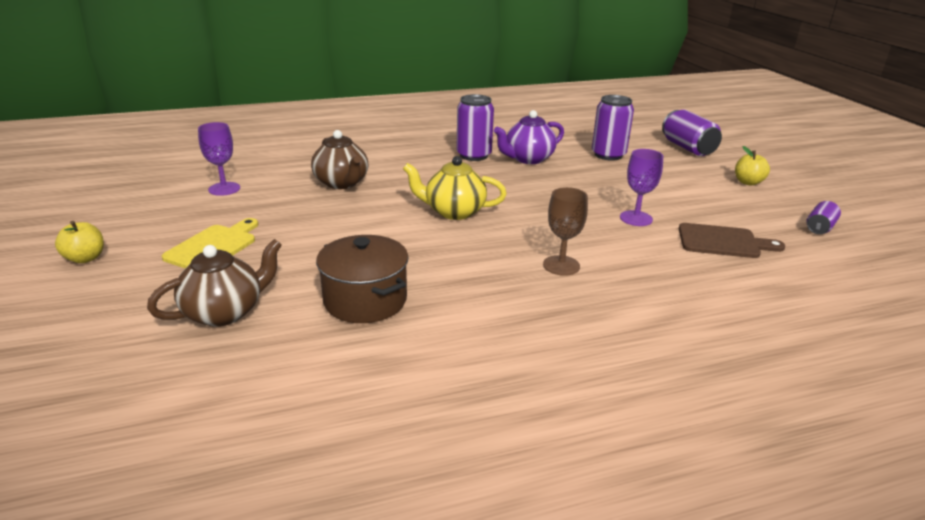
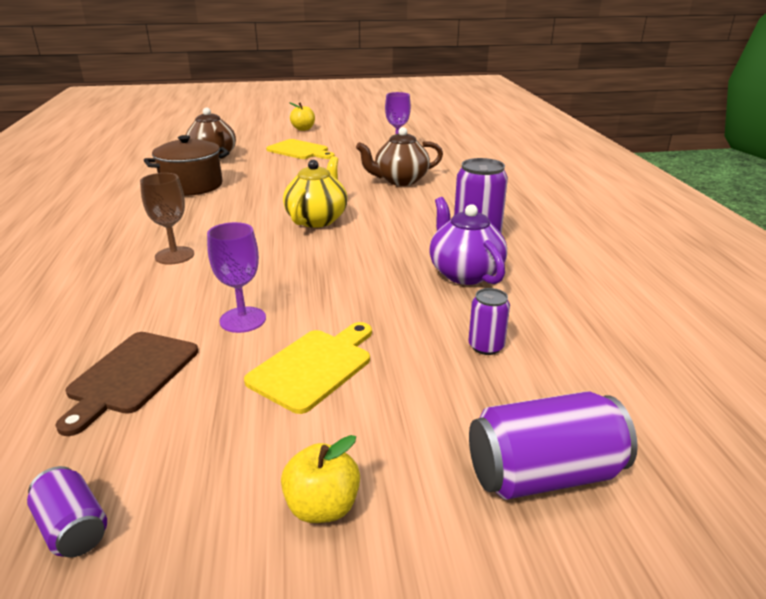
camera: 100 degrees right, 0 degrees up
purple can [592,95,634,161] -> purple can [468,288,510,355], size x0.56
none -> yellow cutting board [244,322,372,414]

